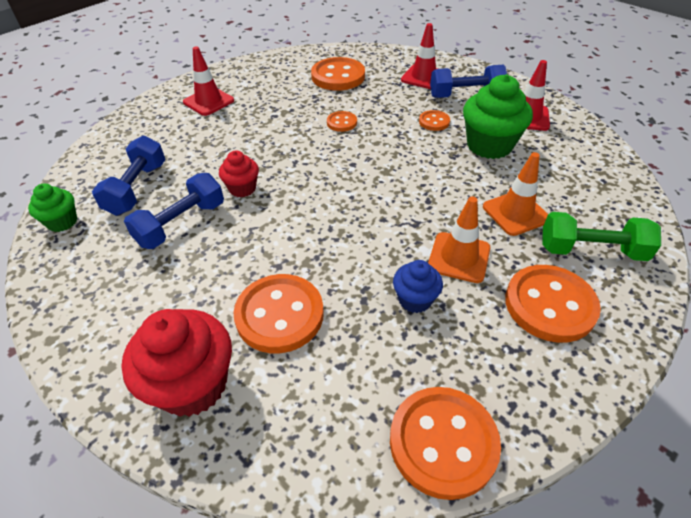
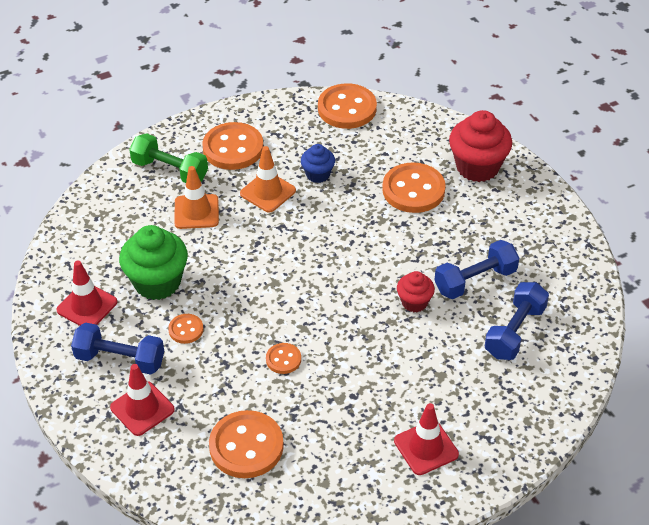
camera: 160 degrees left, 0 degrees up
green cupcake [28,183,77,232] -> none

